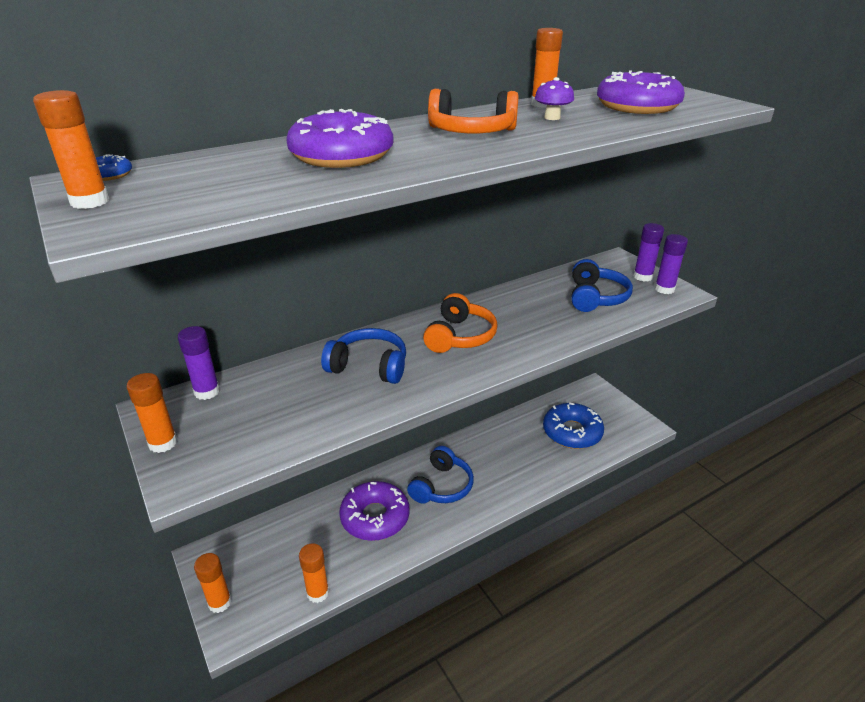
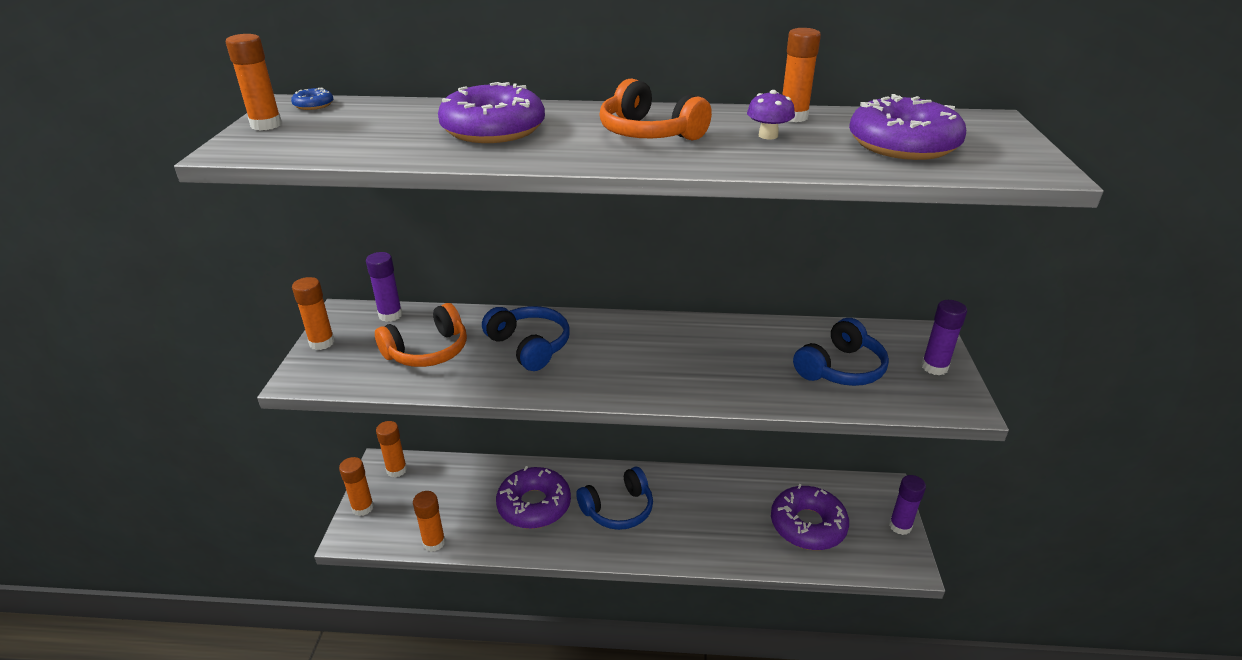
camera: 35 degrees right, 0 degrees up
orange headphones [423,293,498,353] -> orange headphones moved to [375,303,467,367]
blue donut [543,403,604,449] -> purple donut [771,484,849,550]
purple glue stick [655,234,688,294] -> purple glue stick moved to [889,475,926,535]
none -> orange glue stick [376,421,407,478]

